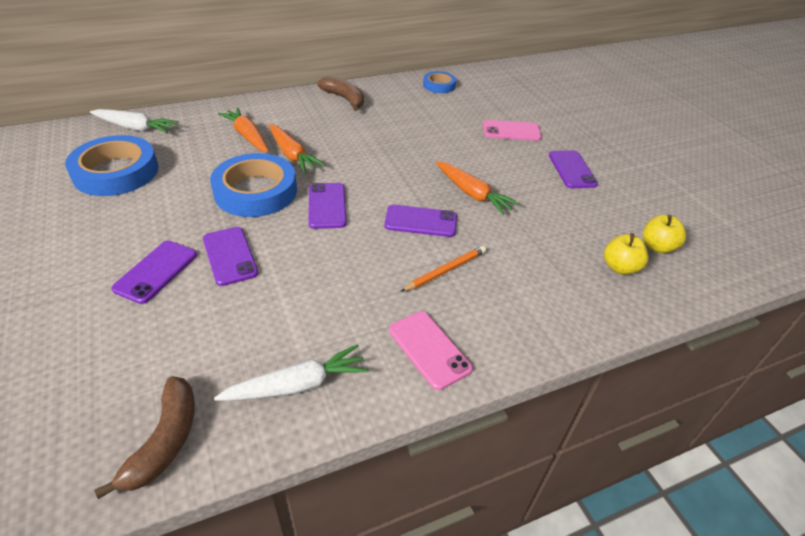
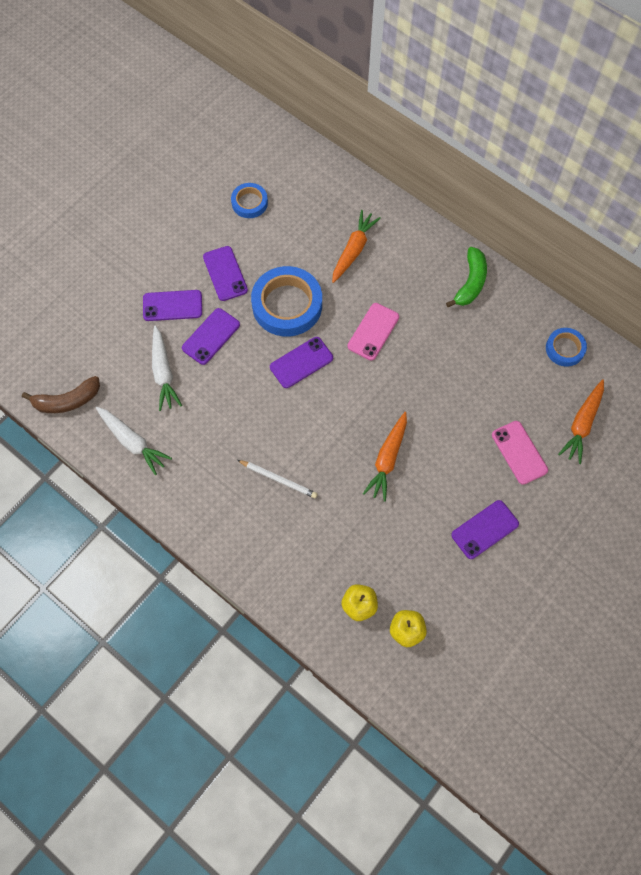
camera: 65 degrees right, 25 degrees up
blue tape [65,135,158,196] -> blue tape [231,183,268,218], size x0.54
white carrot [90,109,179,134] -> white carrot moved to [152,326,182,411]
orange carrot [269,124,325,173] -> orange carrot moved to [558,379,604,464]
brown banana [317,76,364,111] -> green banana [446,247,487,307]
purple phone [384,205,457,237] -> purple phone moved to [203,246,248,301]
pink phone [389,311,473,390] -> pink phone moved to [348,303,399,360]
orange pencil [400,246,486,292] -> white pencil [237,460,318,499]

